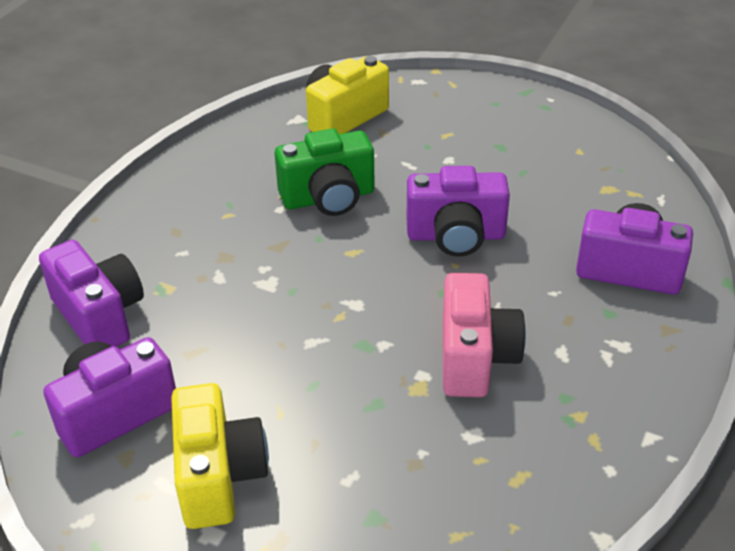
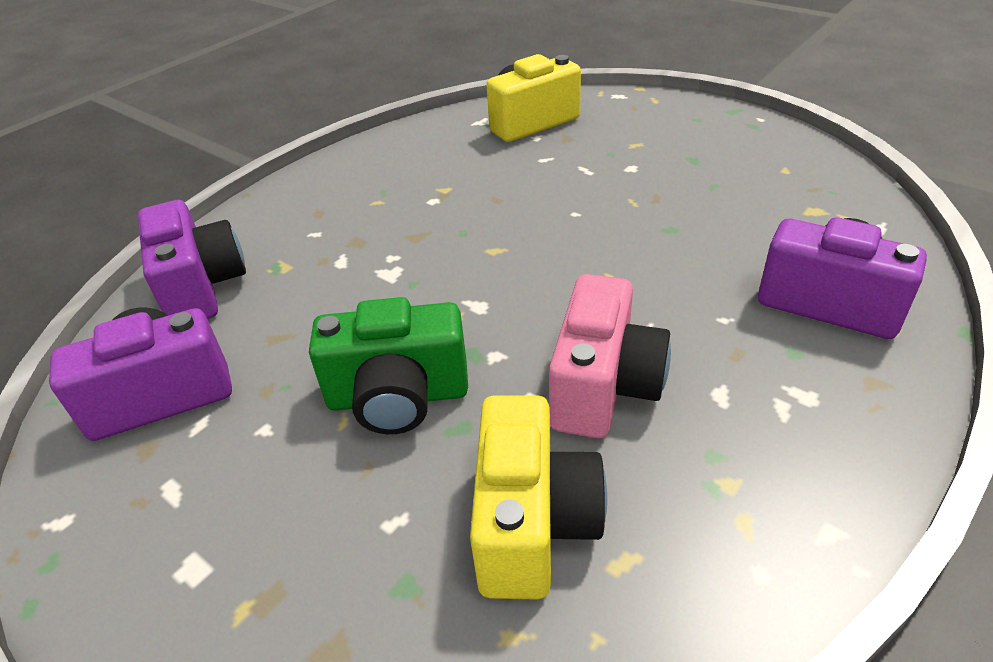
camera: 15 degrees right, 0 degrees up
yellow camera [171,383,269,529] -> yellow camera moved to [470,395,607,600]
green camera [275,129,375,216] -> green camera moved to [309,297,468,434]
purple camera [407,166,510,257] -> none

